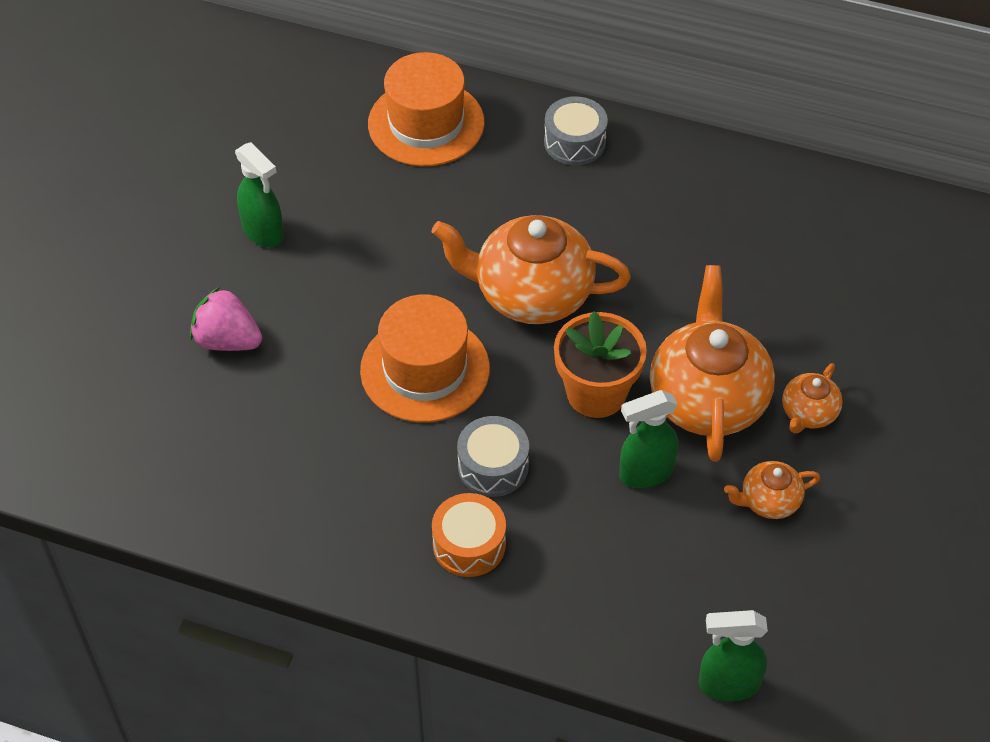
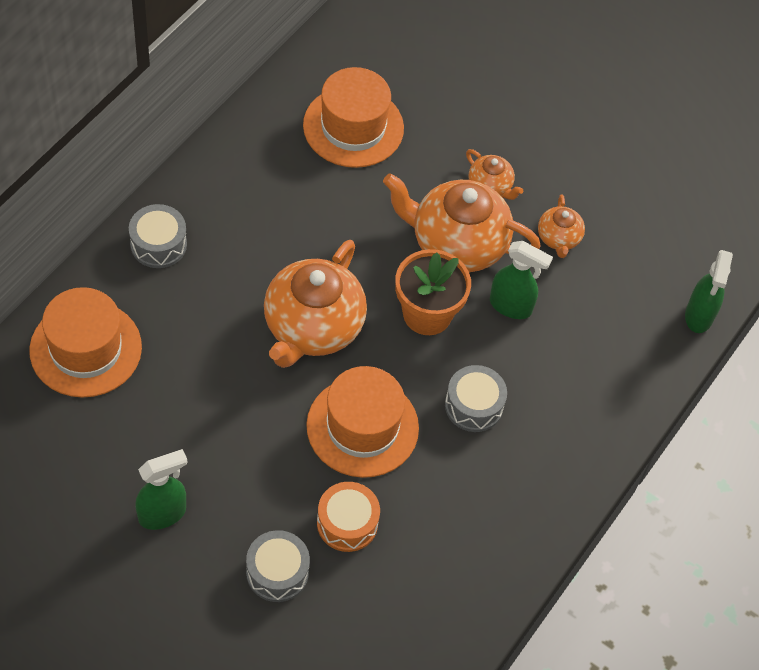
camera: 80 degrees left, 5 degrees up
pink strawberry [190,287,262,351] -> grey drum [246,530,310,602]
orange drum [432,493,506,577] -> orange drum moved to [317,482,380,552]
green spray bottle [619,390,679,488] -> green spray bottle turned 60 degrees counterclockwise [490,241,553,319]
none -> orange hat [303,67,404,168]

